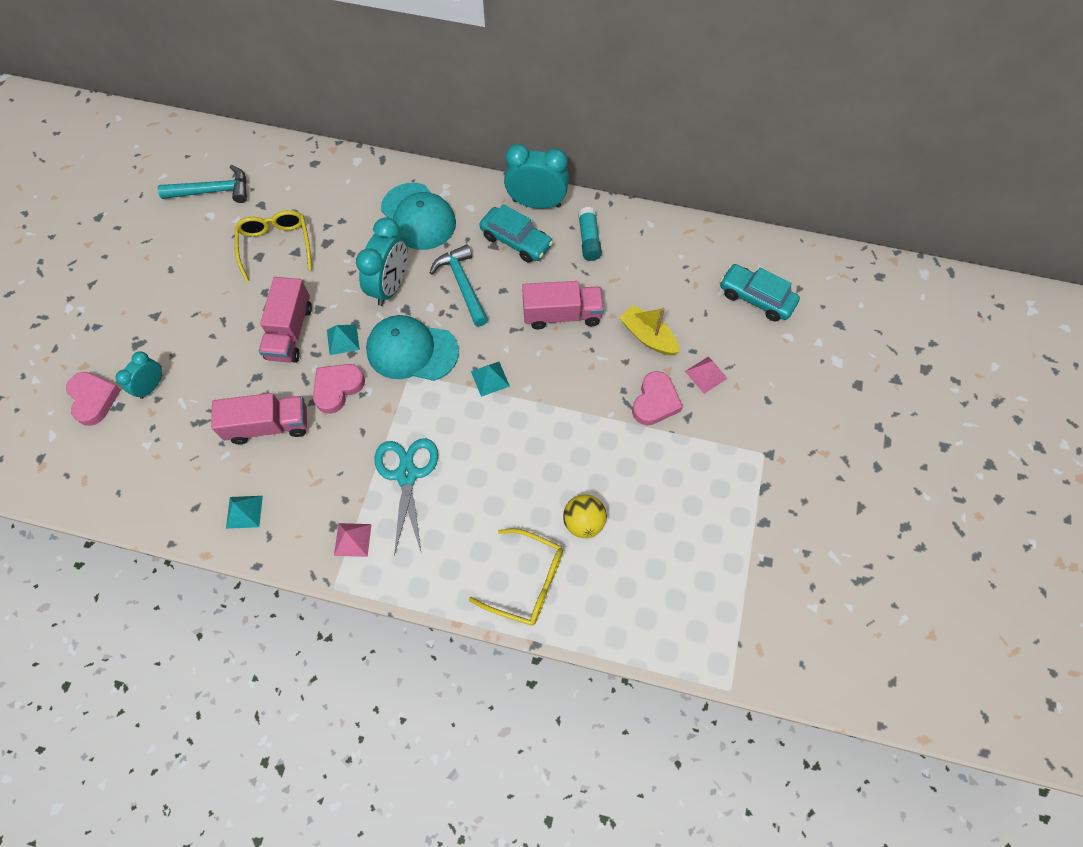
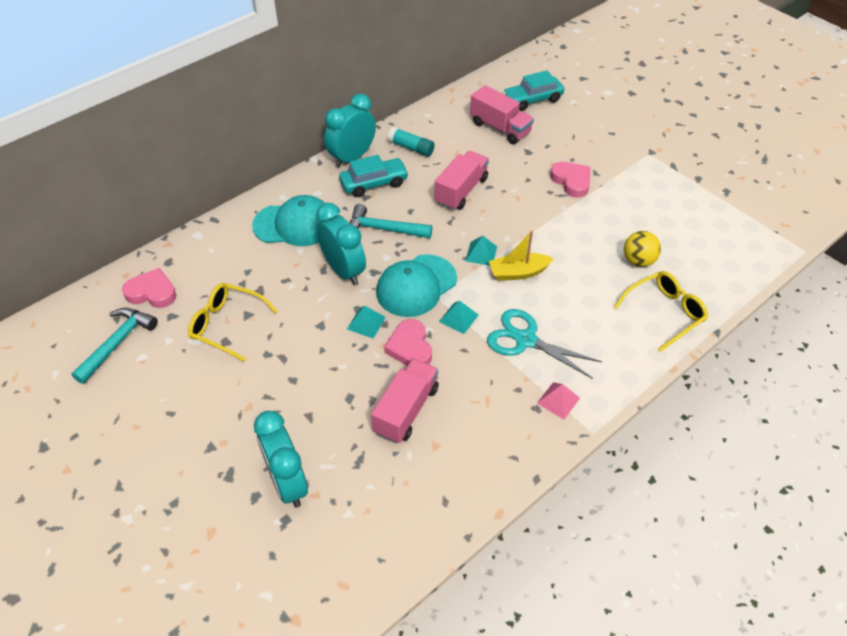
camera: 55 degrees left, 15 degrees down
pink heart [66,372,121,426] -> pink heart moved to [122,268,176,308]
turquoise clock [115,351,162,399] -> turquoise clock [254,411,308,507], size x1.74
turquoise pyramid [226,496,263,529] -> turquoise pyramid moved to [439,301,478,334]
pink truck [259,277,312,363] -> pink truck moved to [470,85,534,144]
yellow boat [620,305,680,355] -> yellow boat moved to [489,230,554,281]
pink pyramid [685,356,728,394] -> none

